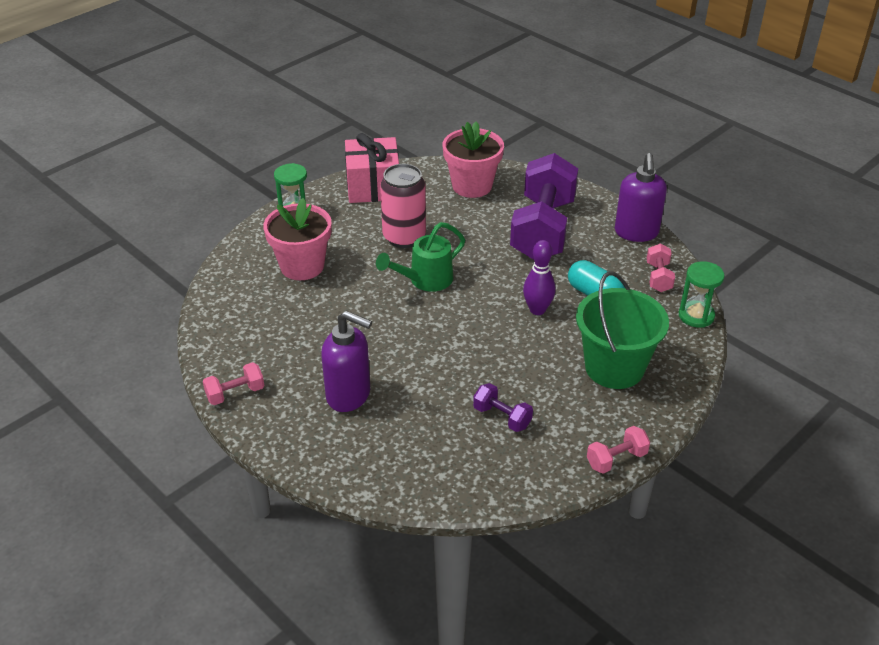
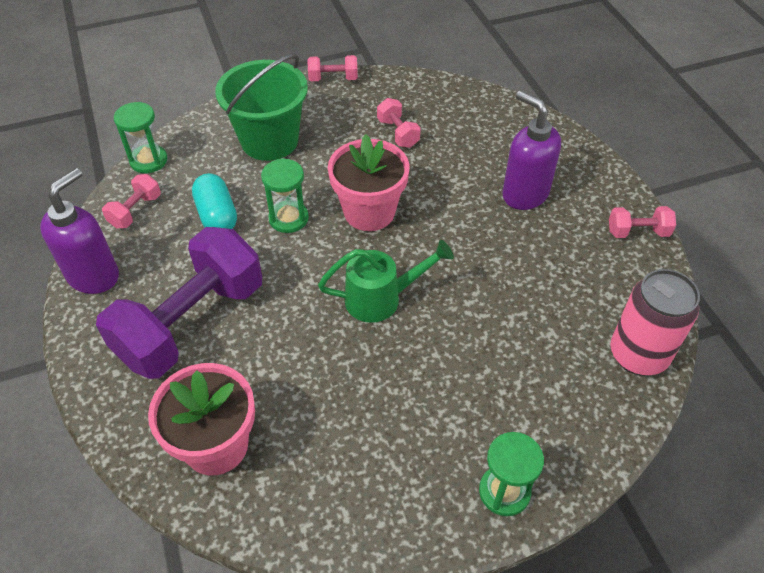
camera: 155 degrees left, 10 degrees up
pink flower pot [263,198,332,280] -> pink flower pot moved to [328,134,410,231]
pink gift [345,133,399,203] -> none
pink can [380,164,426,248] -> pink can moved to [610,269,700,376]
purple dumbbell [473,383,533,432] -> pink dumbbell [377,98,421,148]
purple bowling pin [523,240,556,315] -> green hourglass [261,158,309,233]

